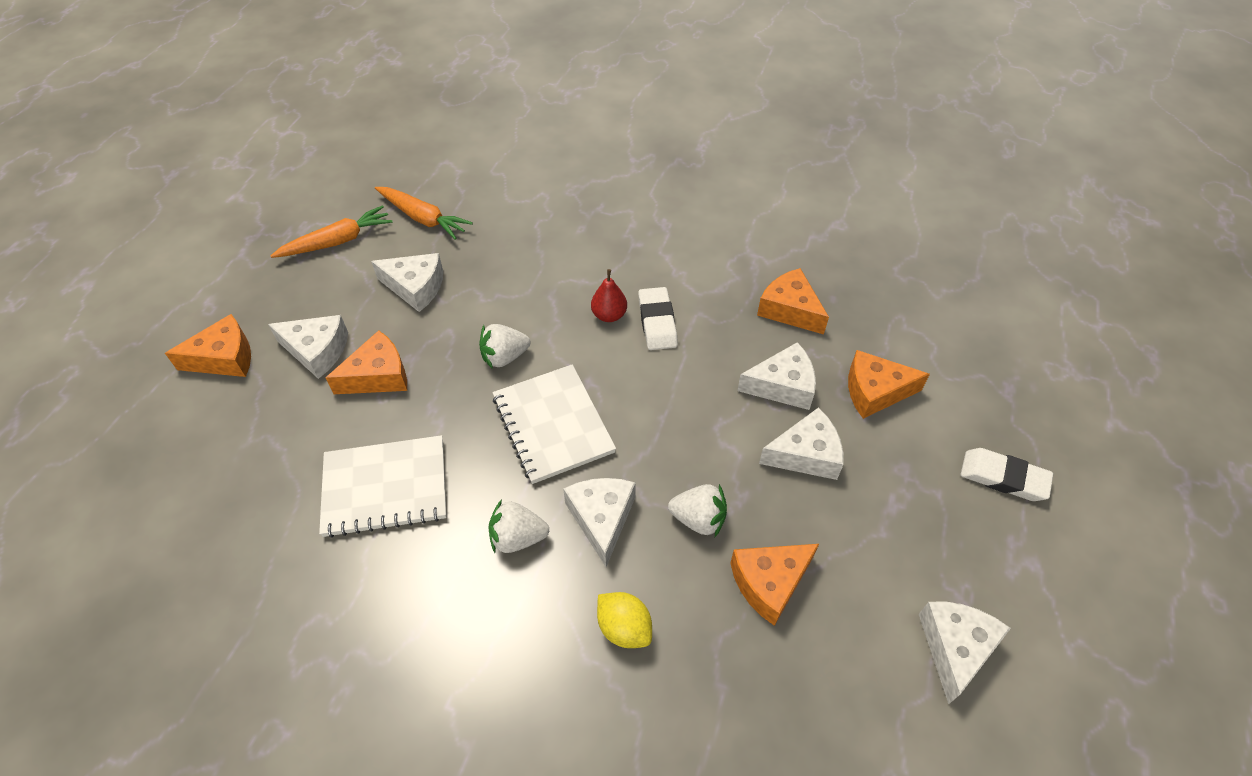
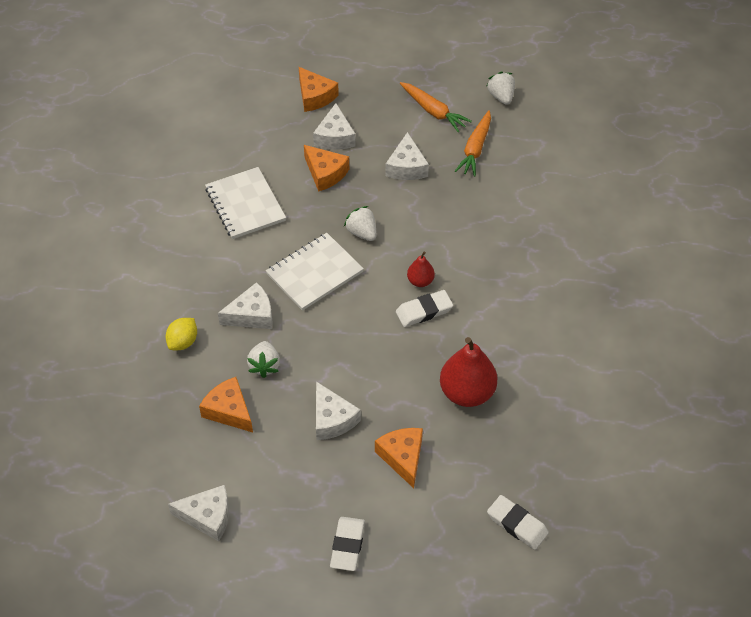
camera: 75 degrees right, 0 degrees up
white strawberry [488,499,549,553] -> white strawberry moved to [487,72,515,105]
white cheese [737,342,816,410] -> none
orange cheese [757,268,829,334] -> red pear [440,337,498,407]
none -> white eraser [487,495,549,550]

